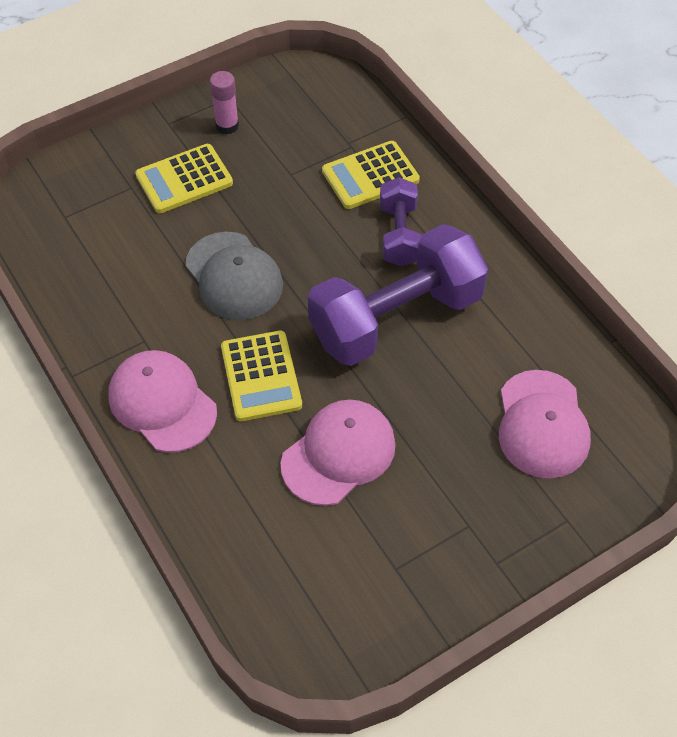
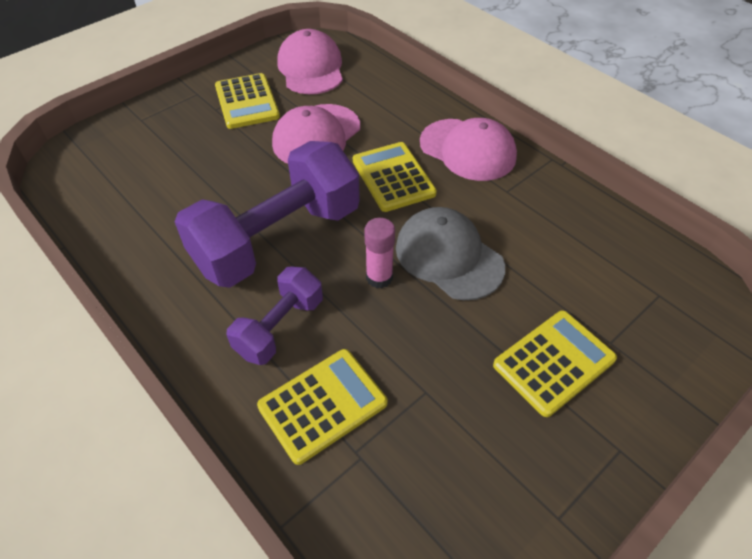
camera: 170 degrees right, 5 degrees down
pink glue stick [210,71,239,135] -> pink glue stick moved to [364,218,395,288]
purple dumbbell [380,177,421,267] -> purple dumbbell turned 45 degrees clockwise [227,266,323,365]
pink cap [499,370,591,479] -> pink cap moved to [277,29,343,94]
none -> yellow calculator [215,73,280,129]

